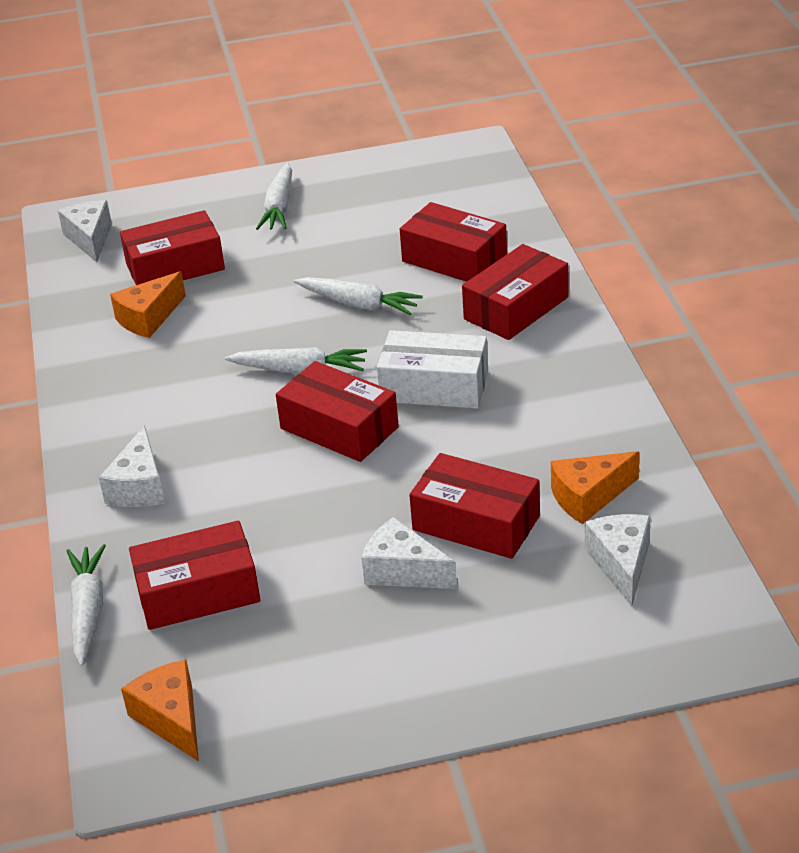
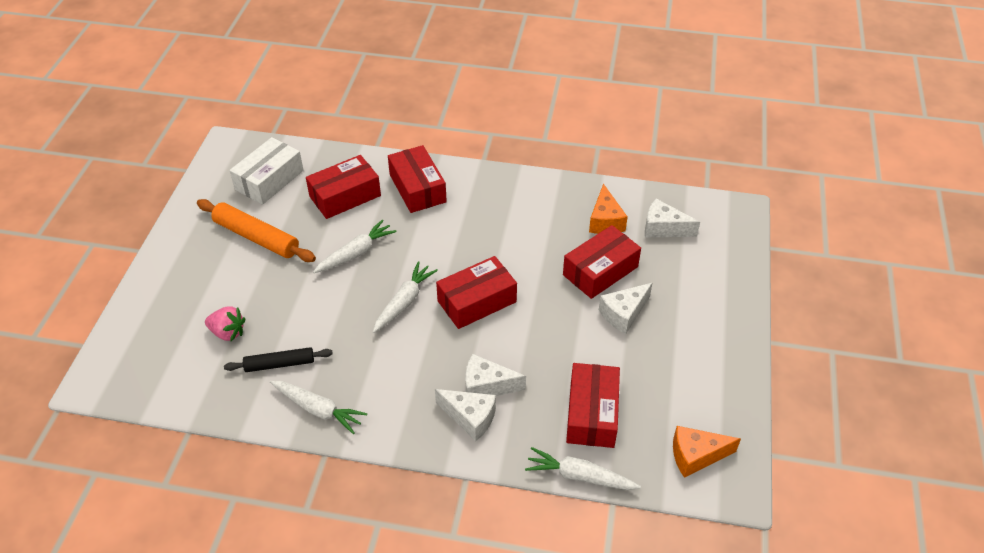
camera: 70 degrees left, 10 degrees up
white cheese [58,200,112,262] -> white cheese moved to [465,354,526,396]
orange cheese [110,271,186,338] -> black rolling pin [224,347,333,372]
red box [120,210,225,285] -> pink strawberry [205,306,245,341]
white carrot [256,163,292,230] -> white carrot moved to [270,381,367,434]
white box [377,330,488,409] -> white box moved to [229,137,304,205]
none -> orange rolling pin [197,199,316,262]

